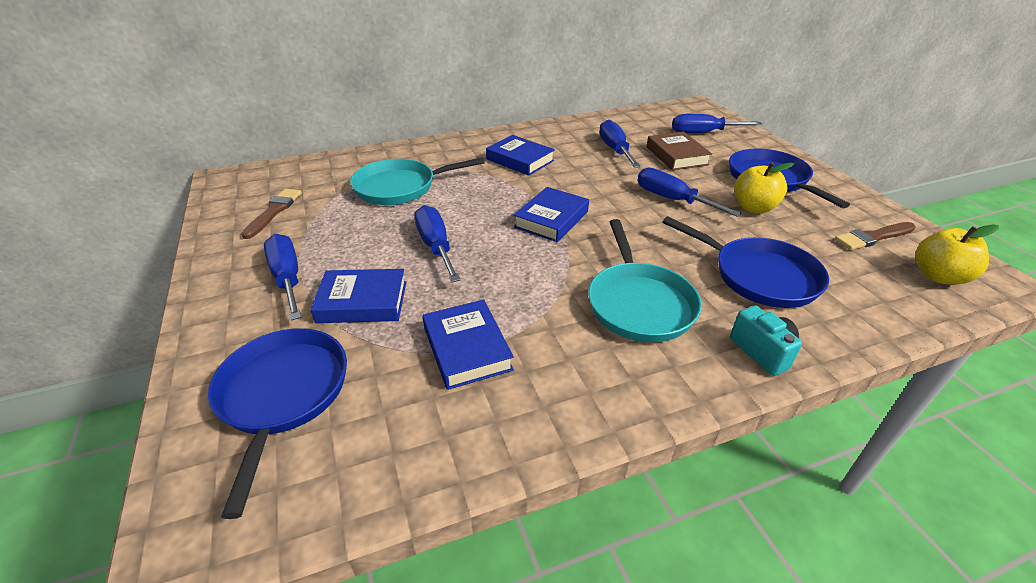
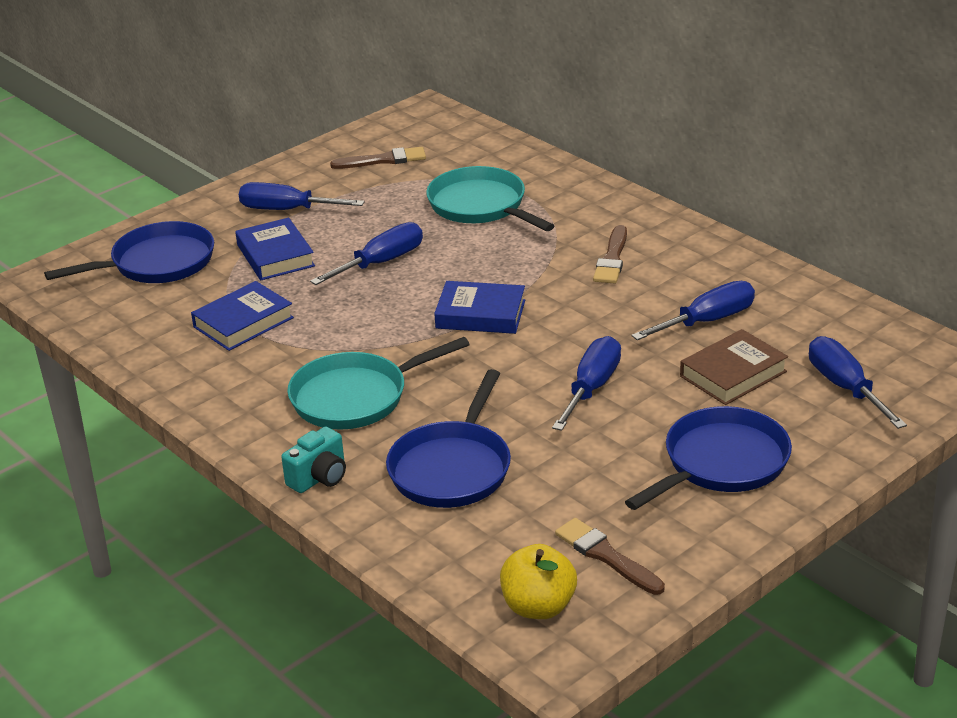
camera: 70 degrees right, 5 degrees down
blue screwdriver [264,234,301,321] -> blue screwdriver turned 120 degrees counterclockwise [239,182,365,210]
blue book [486,135,555,176] -> brown brush [593,225,627,283]
yellow apple [734,162,794,213] -> none

